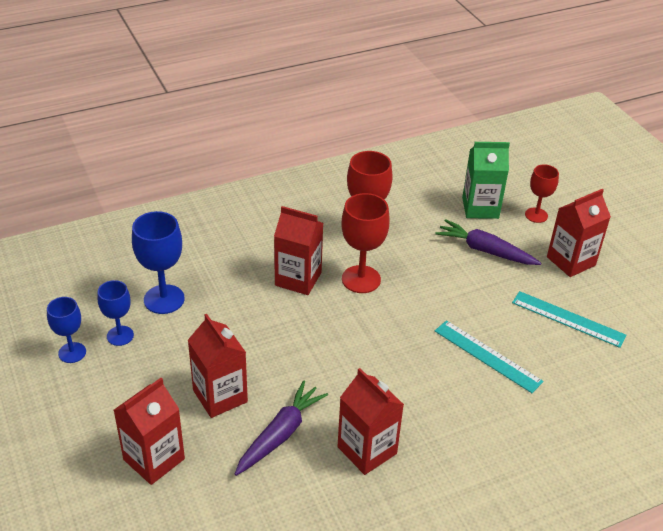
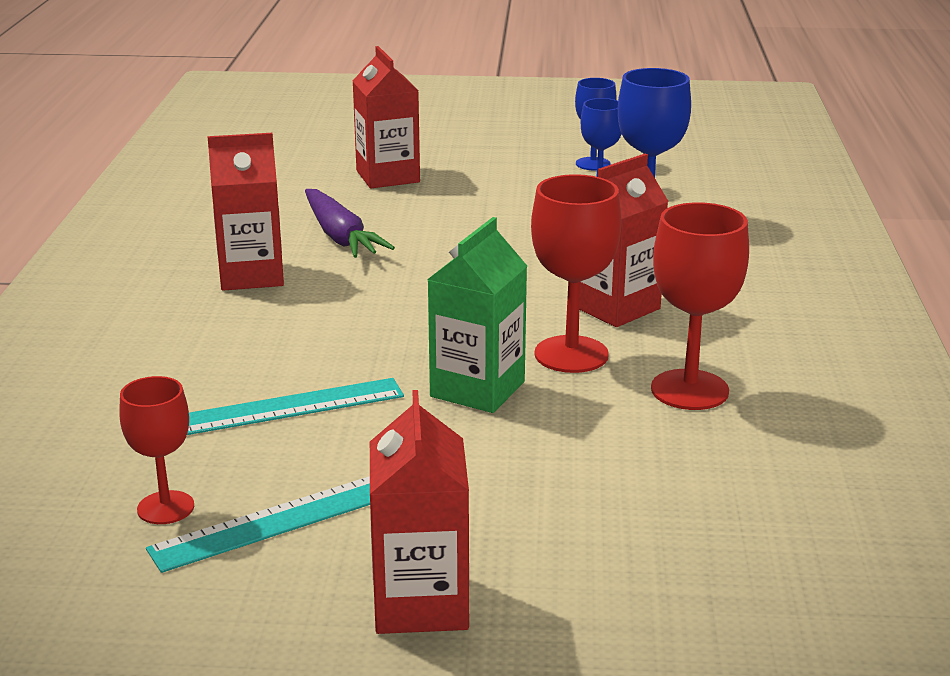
camera: 120 degrees right, 15 degrees down
red carton [188,314,248,418] -> none
purple carrot [435,219,541,265] -> none
green carton [462,142,510,219] -> green carton moved to [427,217,527,413]
red goblet [525,164,559,223] -> red goblet moved to [119,376,194,524]

